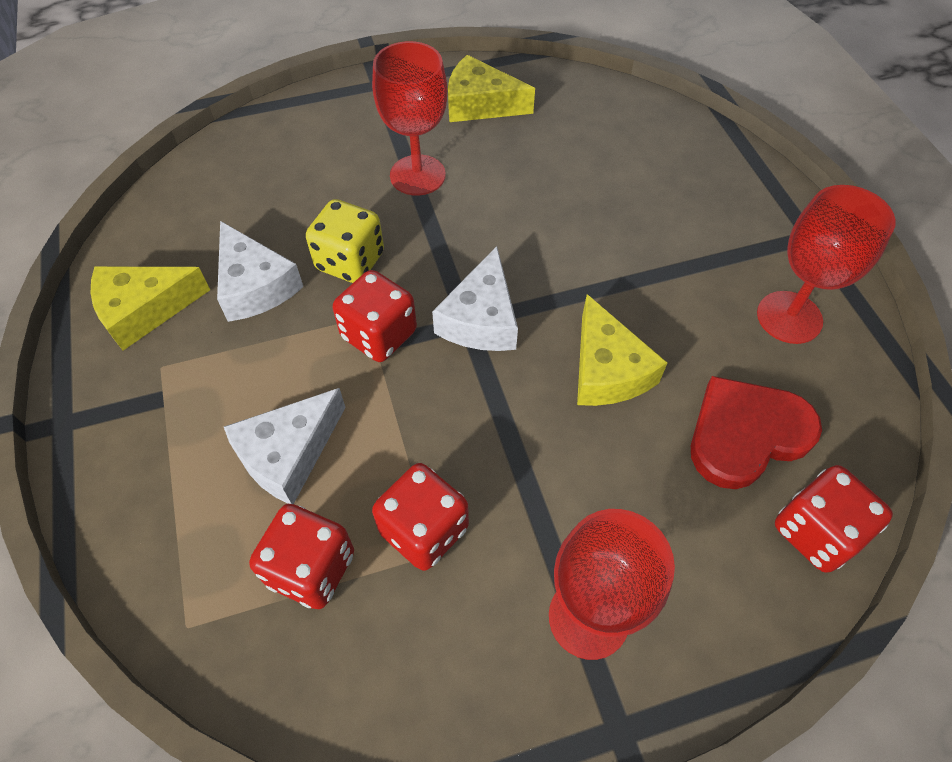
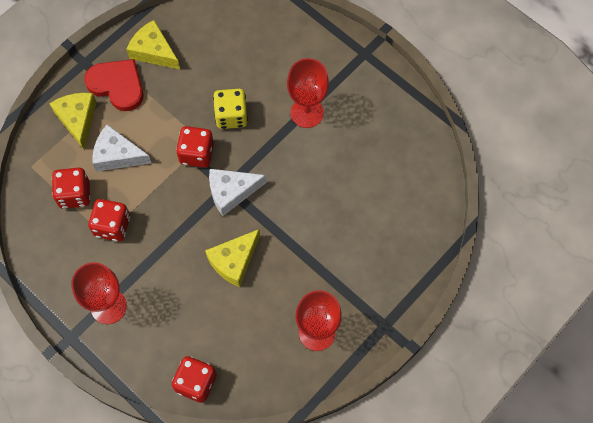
camera: 60 degrees right, 10 degrees up
white cheese [217,221,303,322] -> none
yellow cheese [448,55,535,122] -> yellow cheese moved to [49,93,96,150]
red heart [691,376,822,489] -> red heart moved to [84,59,144,111]

